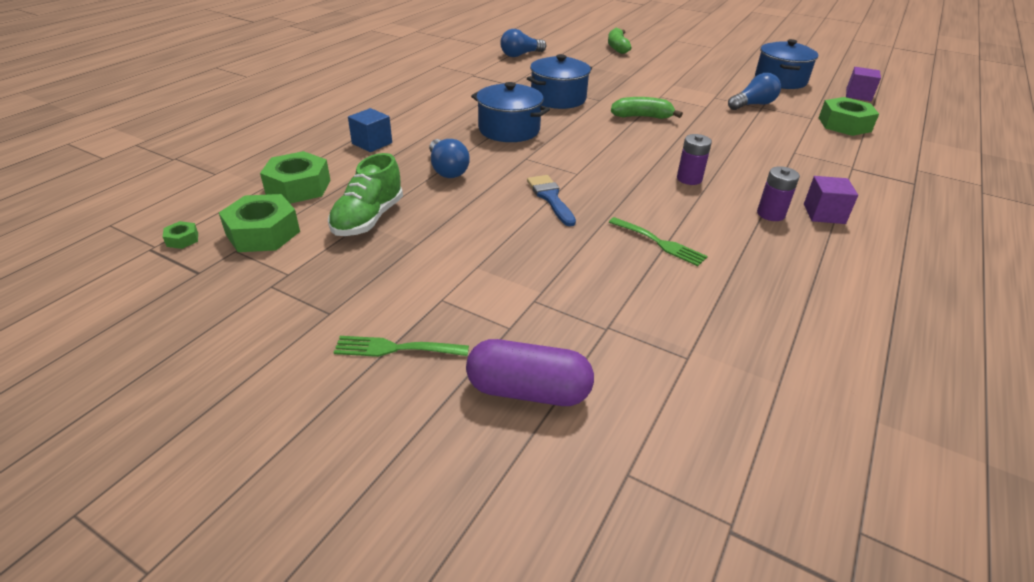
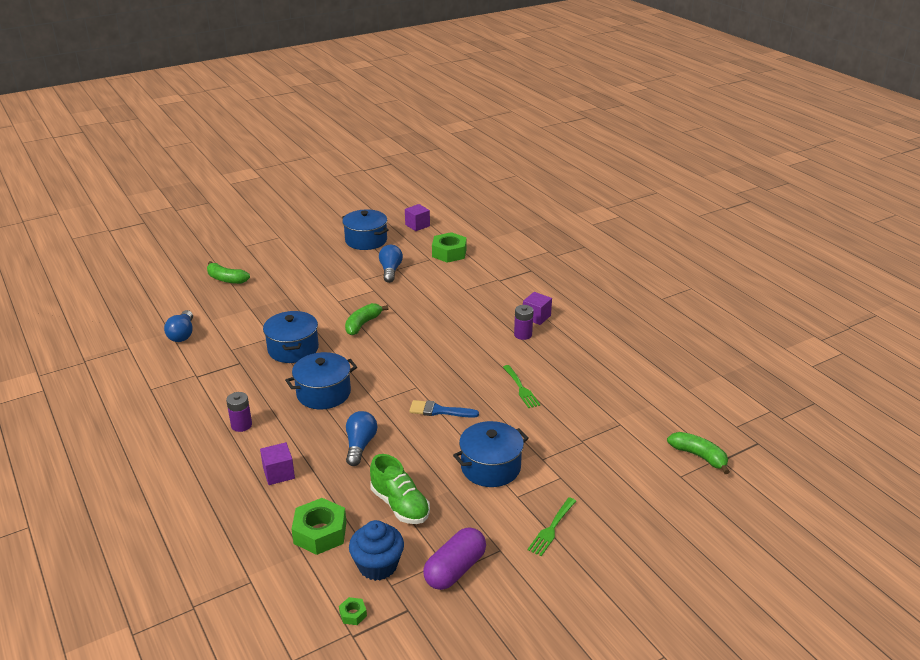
camera: 60 degrees left, 5 degrees down
green nut [219,194,300,252] -> blue cupcake [349,520,404,581]
blue cube [348,108,392,152] -> purple cube [260,442,295,485]
blue light bulb [429,139,470,178] -> blue light bulb turned 90 degrees counterclockwise [346,411,377,466]
purple capsule [466,339,594,406] -> purple capsule moved to [423,527,486,590]
green fork [609,217,708,266] -> green fork turned 90 degrees clockwise [503,365,540,408]
purple battery [677,134,712,185] -> purple battery moved to [226,392,252,432]
none -> blue pot [453,421,529,487]
none -> green banana [667,432,730,474]

